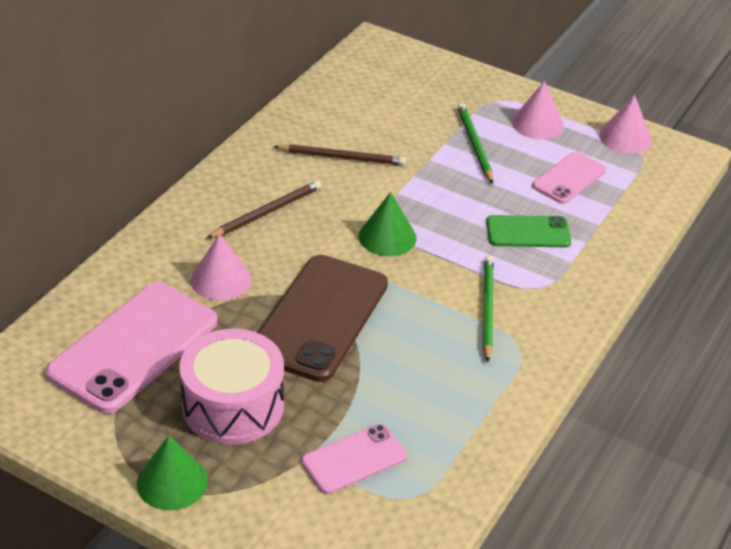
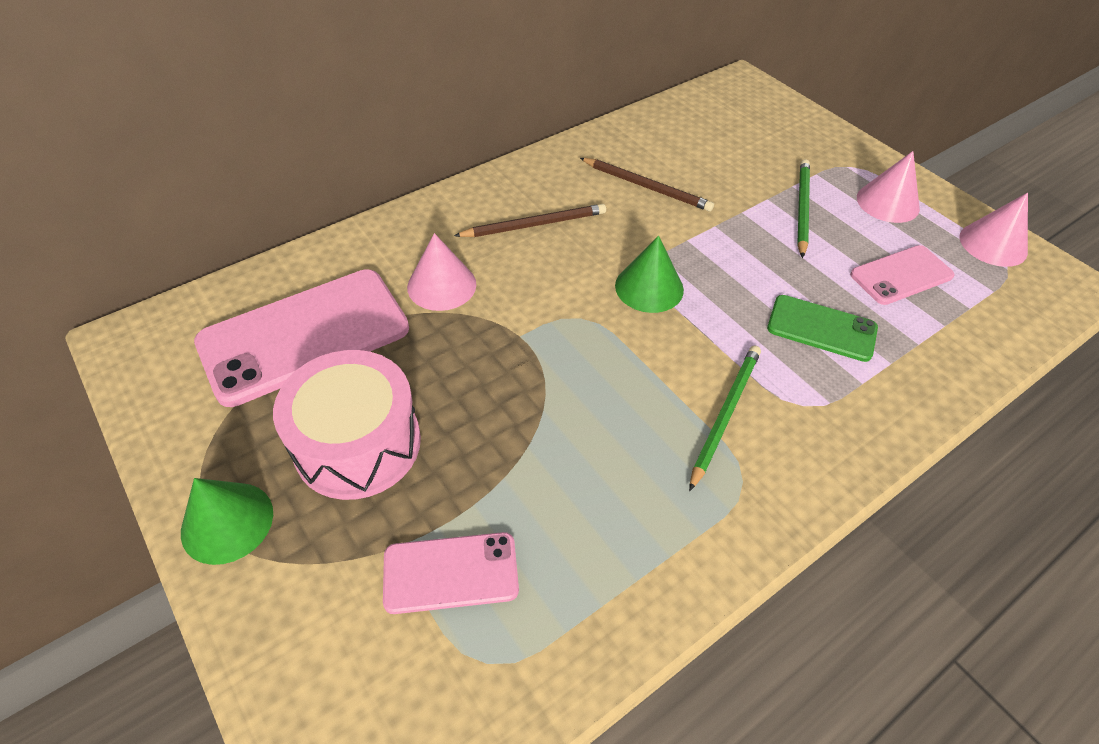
camera: 25 degrees right, 10 degrees up
brown phone [258,255,388,382] -> none

